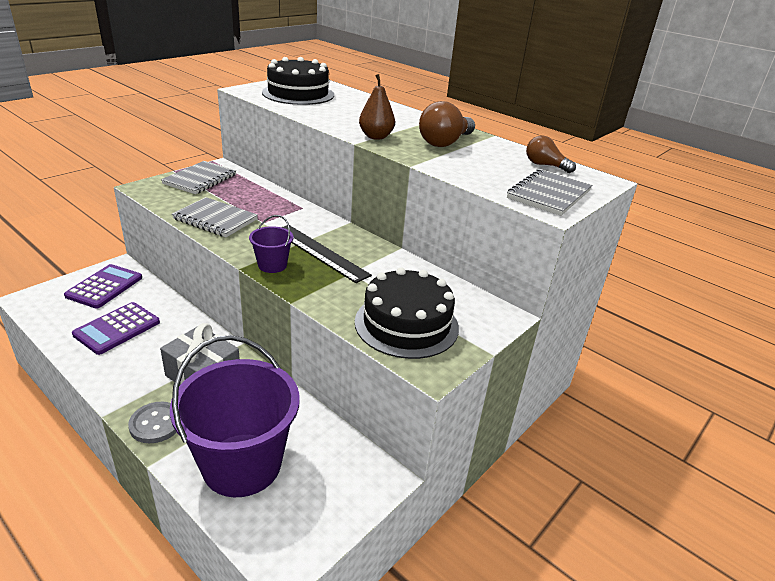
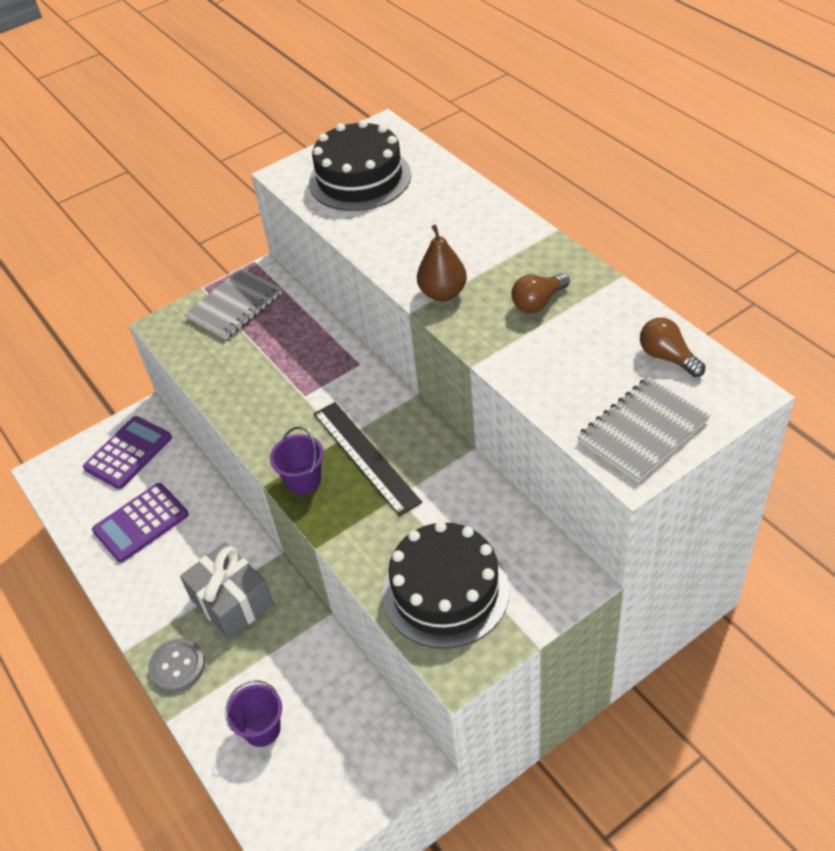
camera: 20 degrees right, 15 degrees up
purple bucket [170,335,300,497] -> purple bucket [225,680,282,747], size x0.43
grey notebook [172,197,258,237] -> none
brown light bulb [419,101,475,147] -> brown light bulb [511,273,570,313], size x0.62

